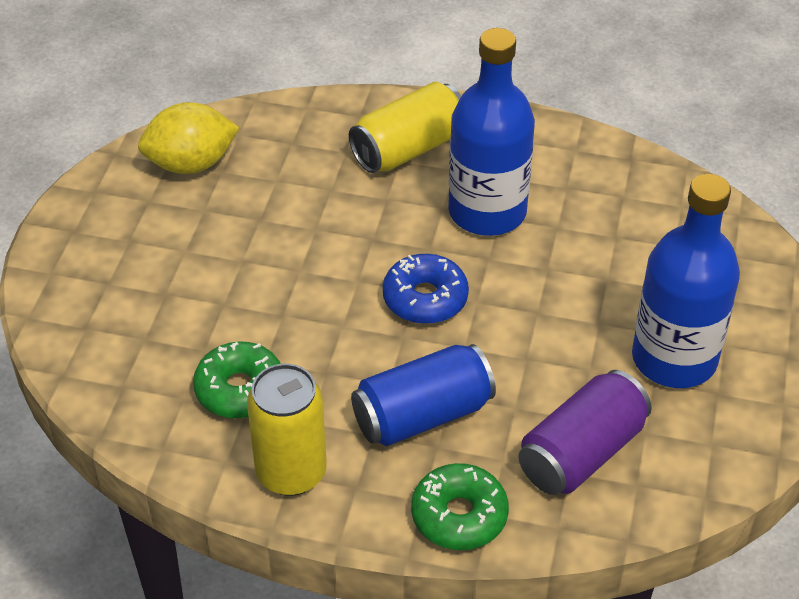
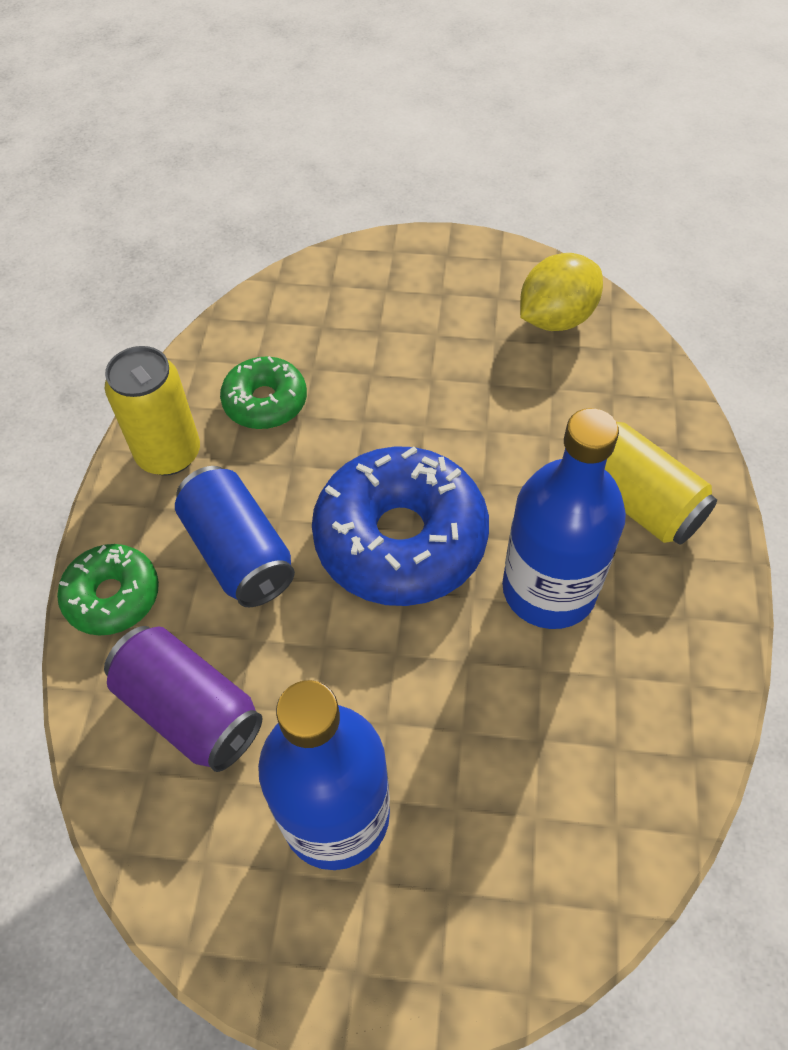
camera: 85 degrees right, 10 degrees up
yellow lemon [138,102,239,174] -> yellow lemon turned 75 degrees clockwise [520,253,603,331]
blue donut [383,254,469,324] -> blue donut [312,446,489,606], size x1.83

